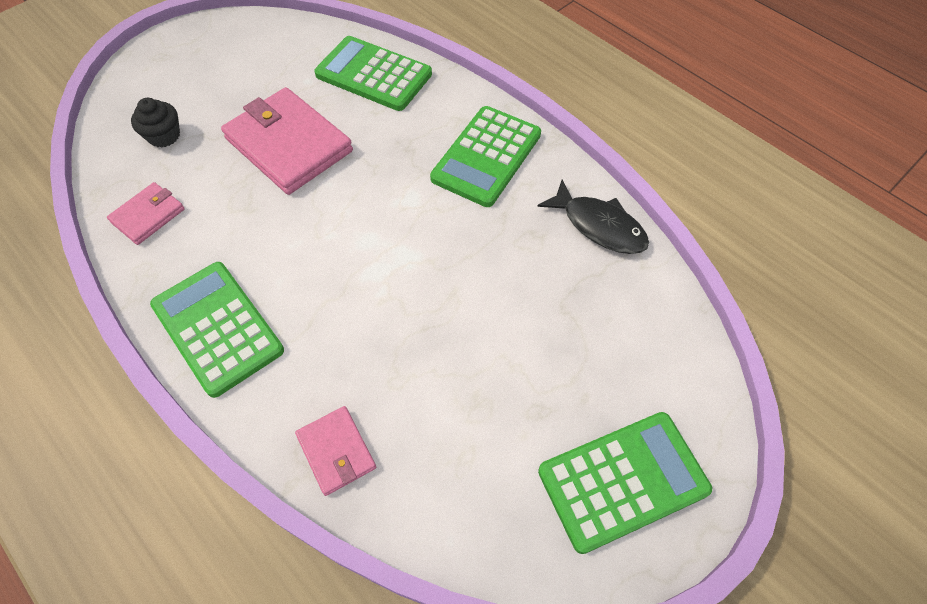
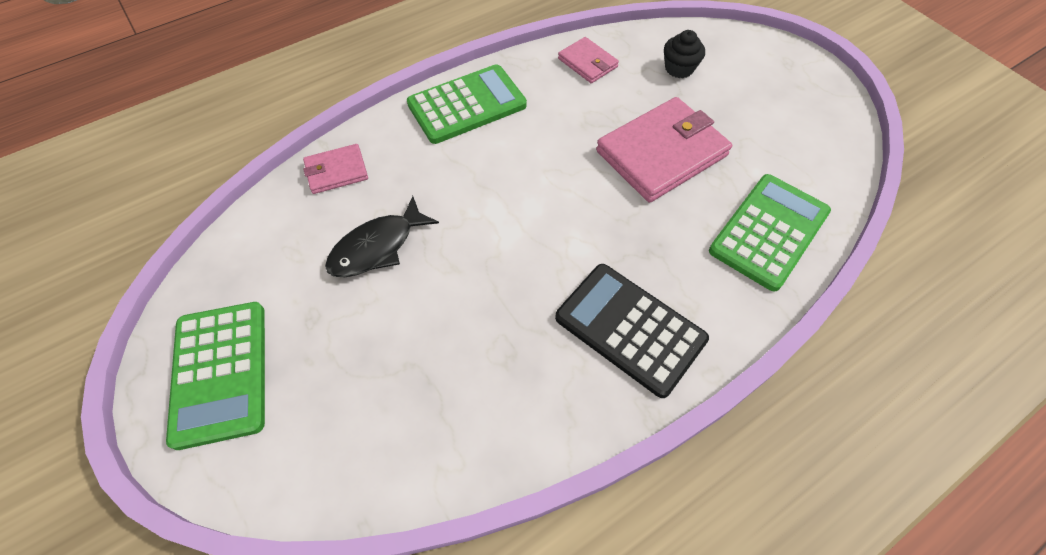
camera: 100 degrees right, 0 degrees up
green calculator [430,106,541,207] -> black calculator [555,264,709,398]
black fish [537,180,649,254] -> black fish moved to [325,196,439,277]

